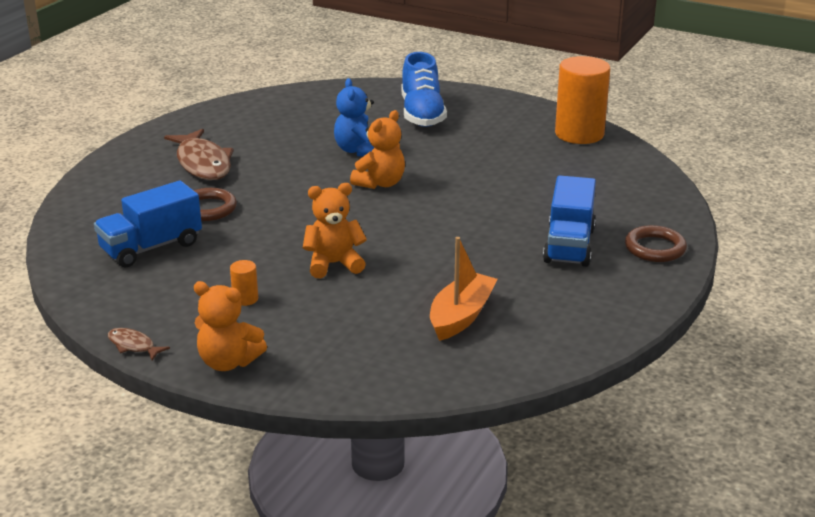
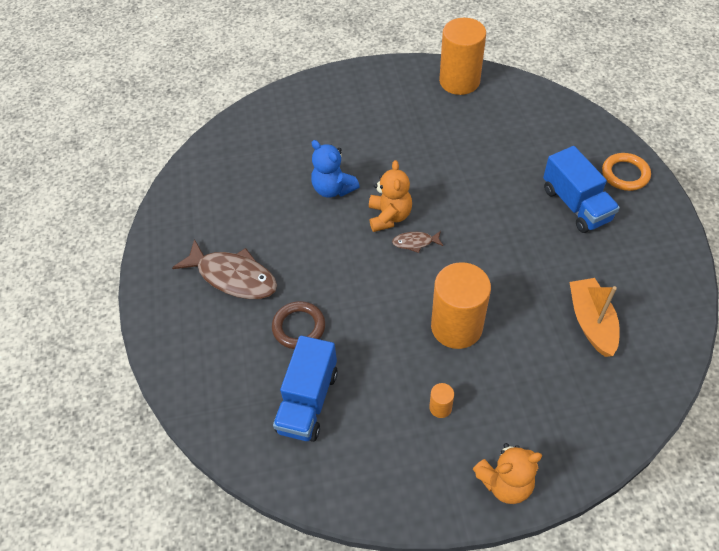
camera: 35 degrees left, 25 degrees up
brown fish [108,328,170,360] -> brown fish moved to [392,231,443,253]
orange teddy bear [303,183,367,278] -> orange cylinder [431,262,491,349]
blue shoe [401,52,447,127] -> none
brown ring [625,225,687,262] -> orange ring [602,153,651,191]

